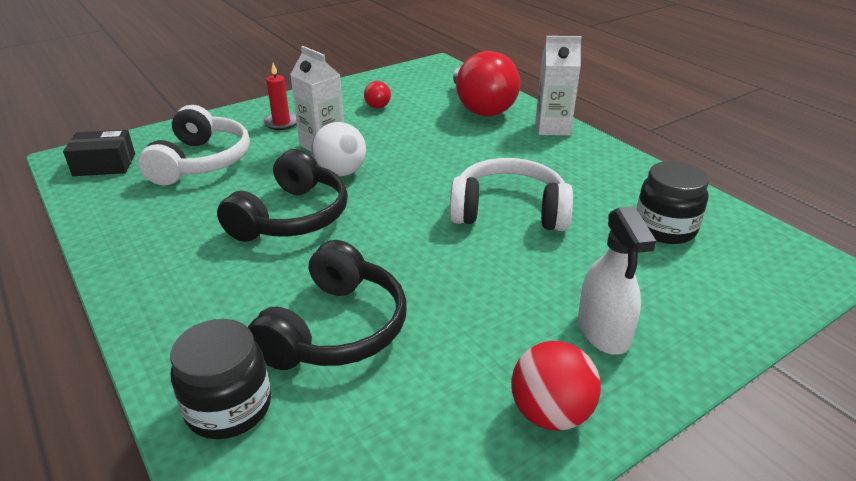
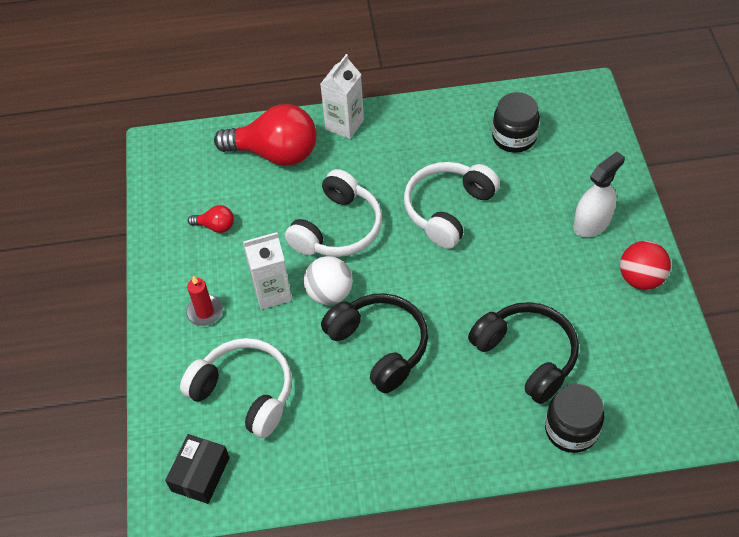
camera: 60 degrees left, 20 degrees up
white spray bottle [578,206,656,355] -> white spray bottle turned 60 degrees counterclockwise [573,152,625,237]
none -> white headphones [285,169,382,257]

